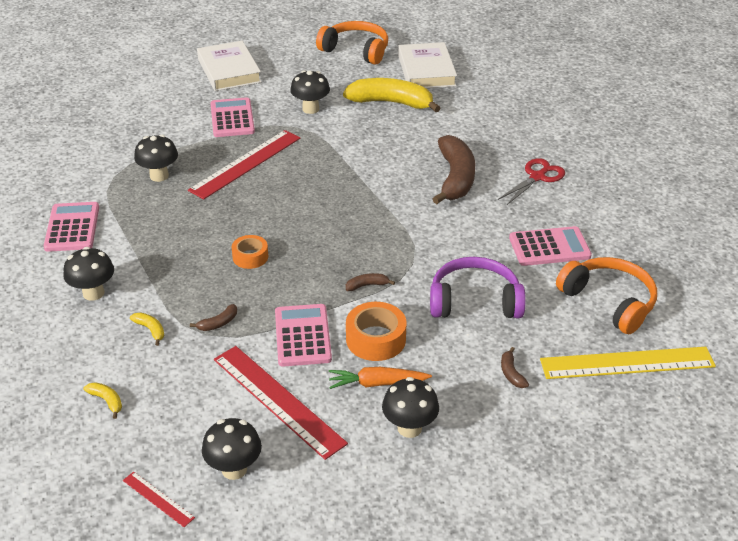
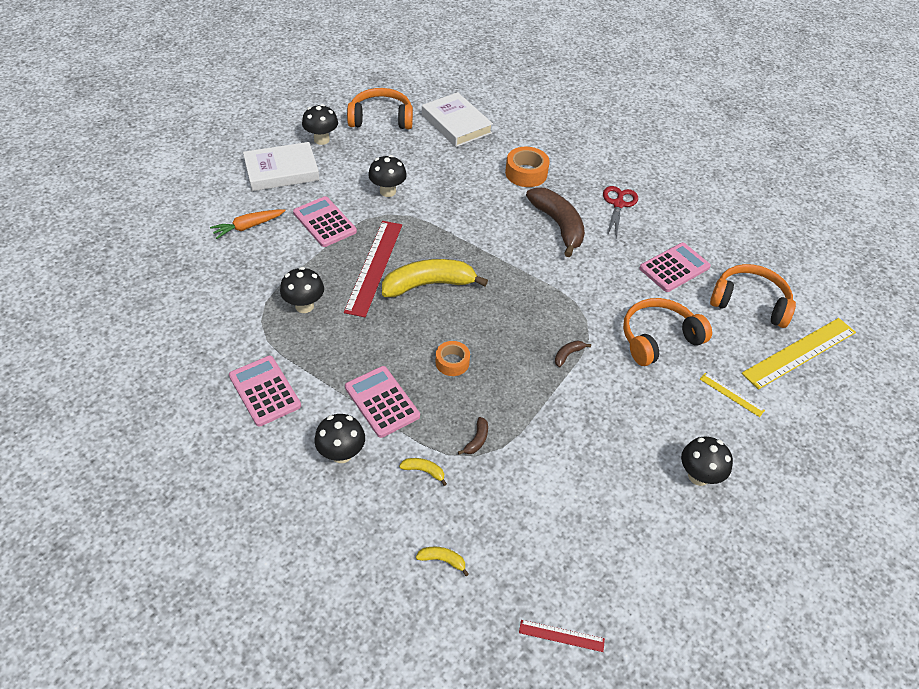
camera: 30 degrees left, 10 degrees up
white book [197,41,261,91] -> white book turned 60 degrees counterclockwise [243,142,319,191]
black mushroom [202,418,262,480] -> black mushroom moved to [302,104,338,145]
red ruler [214,346,348,460] -> none
pink calculator [275,304,332,367] -> pink calculator moved to [345,366,420,438]
orange carrot [329,367,432,389] -> orange carrot moved to [210,209,286,239]
yellow banana [343,78,440,112] -> yellow banana moved to [382,259,488,297]
orange tape [346,302,406,361] -> orange tape moved to [505,147,550,187]
purple headphones [430,257,526,318] -> orange headphones [623,298,712,366]
brown banana [501,347,529,388] -> yellow ruler [700,373,765,417]

